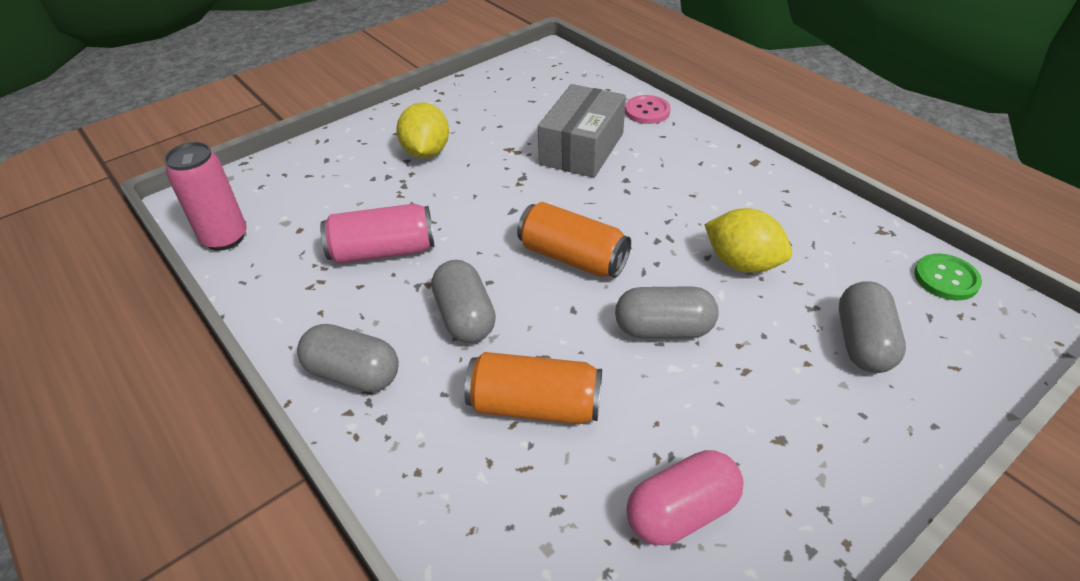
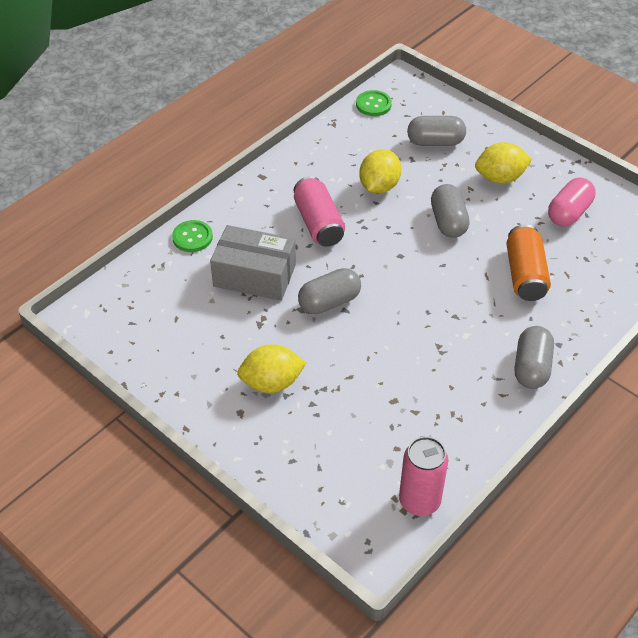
camera: 100 degrees left, 5 degrees up
pink can [320,204,435,264] -> pink can moved to [294,176,345,247]
grey capsule [431,260,496,343] -> grey capsule moved to [298,268,361,314]
orange can [517,202,631,278] -> none
pink button [625,95,671,124] -> green button [172,220,213,252]
pink capsule [626,450,744,545] -> pink capsule turned 75 degrees clockwise [548,178,596,227]
none -> yellow lemon [475,142,532,184]

